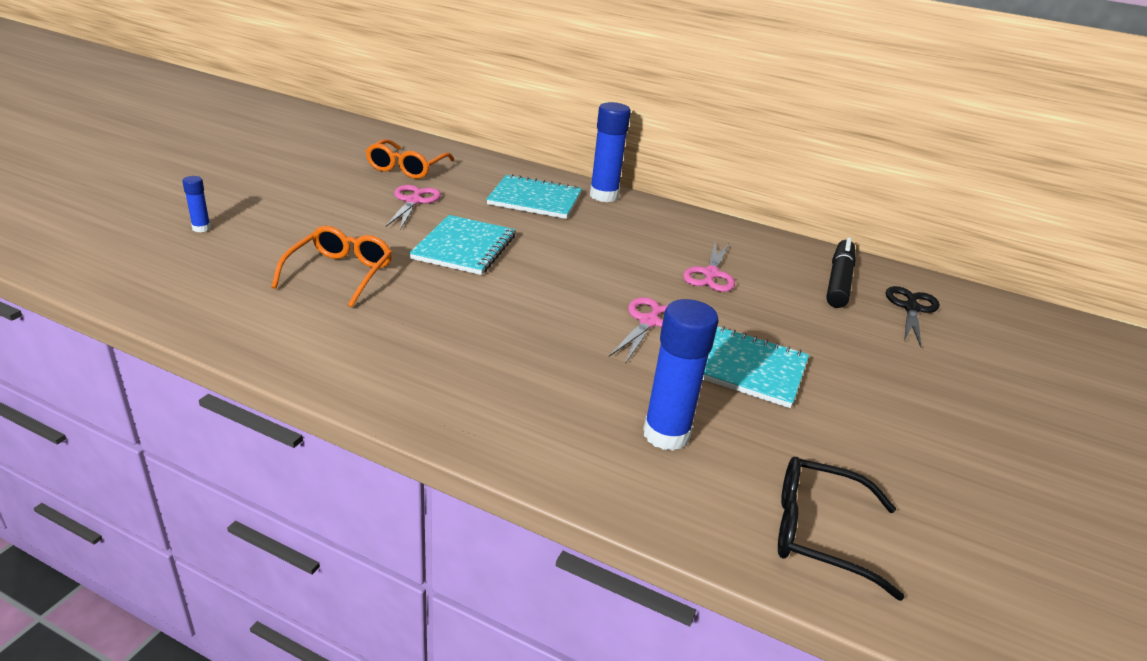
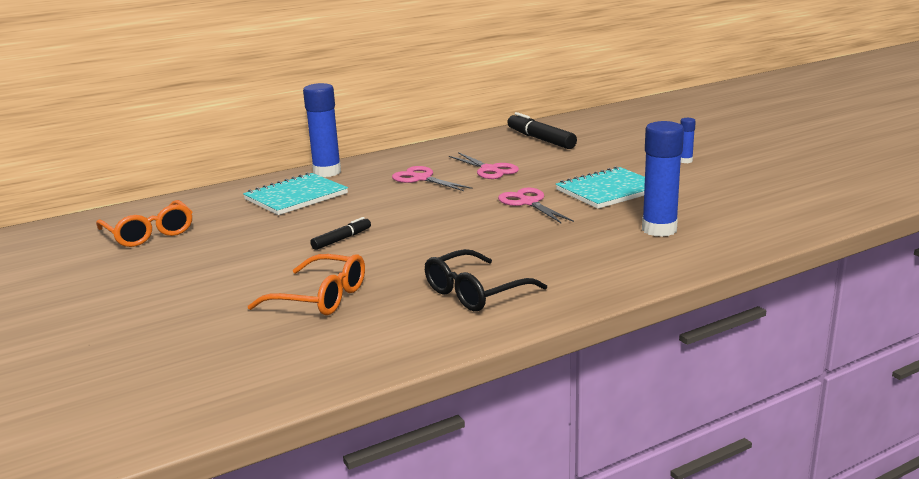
camera: 50 degrees left, 10 degrees down
blue glue stick [182,176,211,232] -> blue glue stick moved to [680,118,696,163]
orange glasses [271,226,392,307] -> orange glasses turned 150 degrees clockwise [248,254,365,315]
pink scissors [386,185,441,230] -> pink scissors moved to [392,166,473,191]
turquoise notebook [409,215,515,275] -> black marker [310,217,371,250]
black glasses [778,457,904,601] -> black glasses moved to [425,249,547,311]
black scissors [886,286,940,347] -> none

